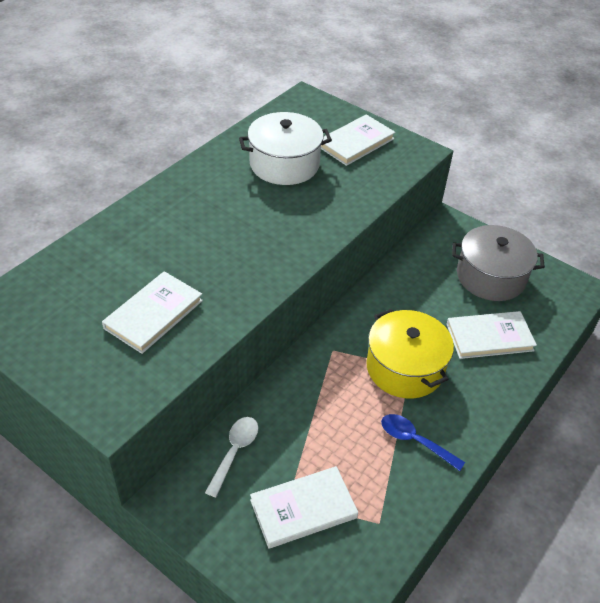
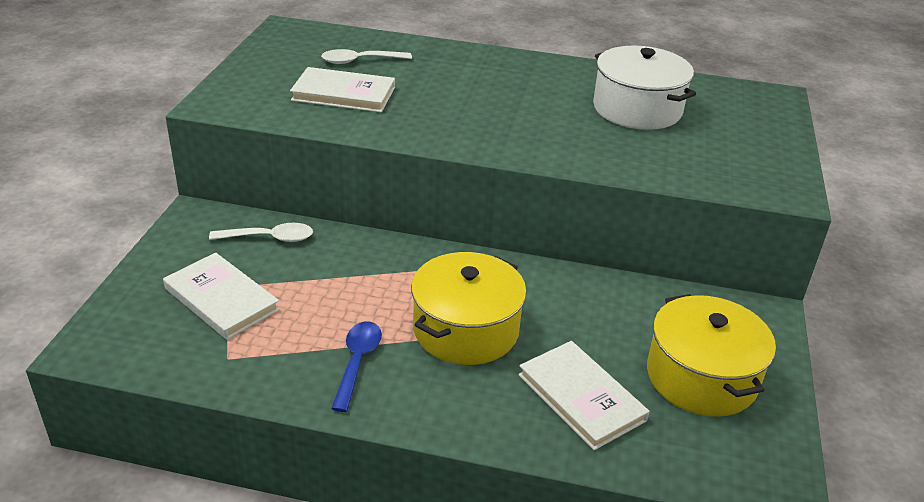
camera: 65 degrees right, 10 degrees down
white book [321,114,395,166] -> none
grey pot [452,225,545,301] -> yellow pot [647,294,776,417]
none -> white spoon [321,49,412,64]

